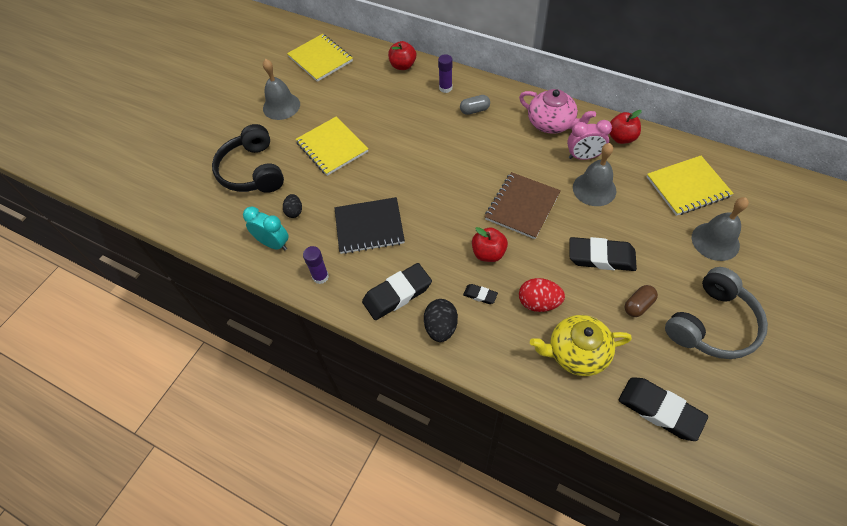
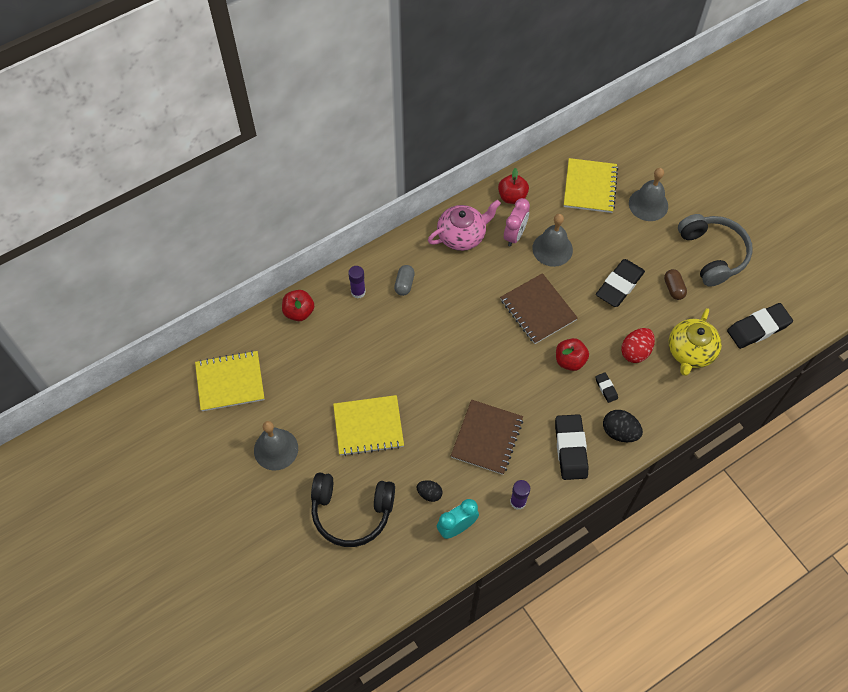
camera: 65 degrees left, 5 degrees up
black notebook [334,197,405,254] -> brown notebook [451,400,523,475]
black eraser [463,284,498,304] -> black eraser turned 75 degrees counterclockwise [595,372,618,403]

